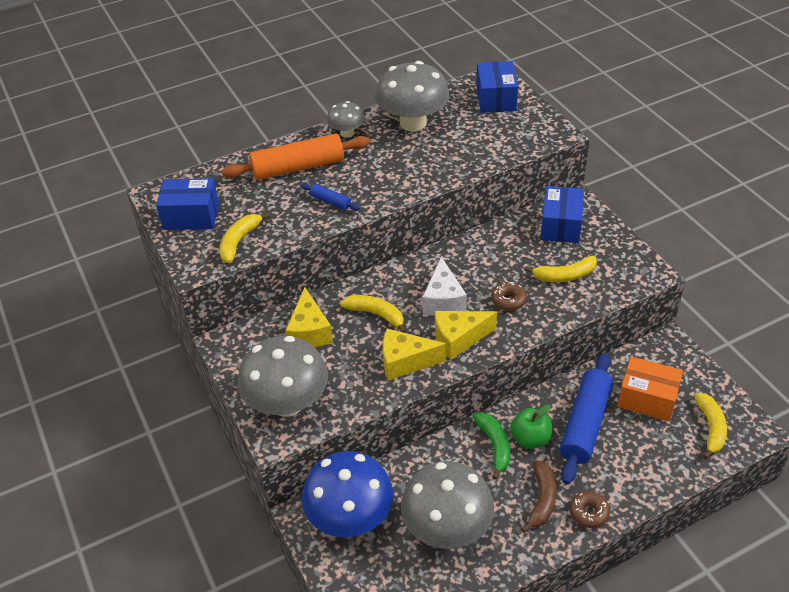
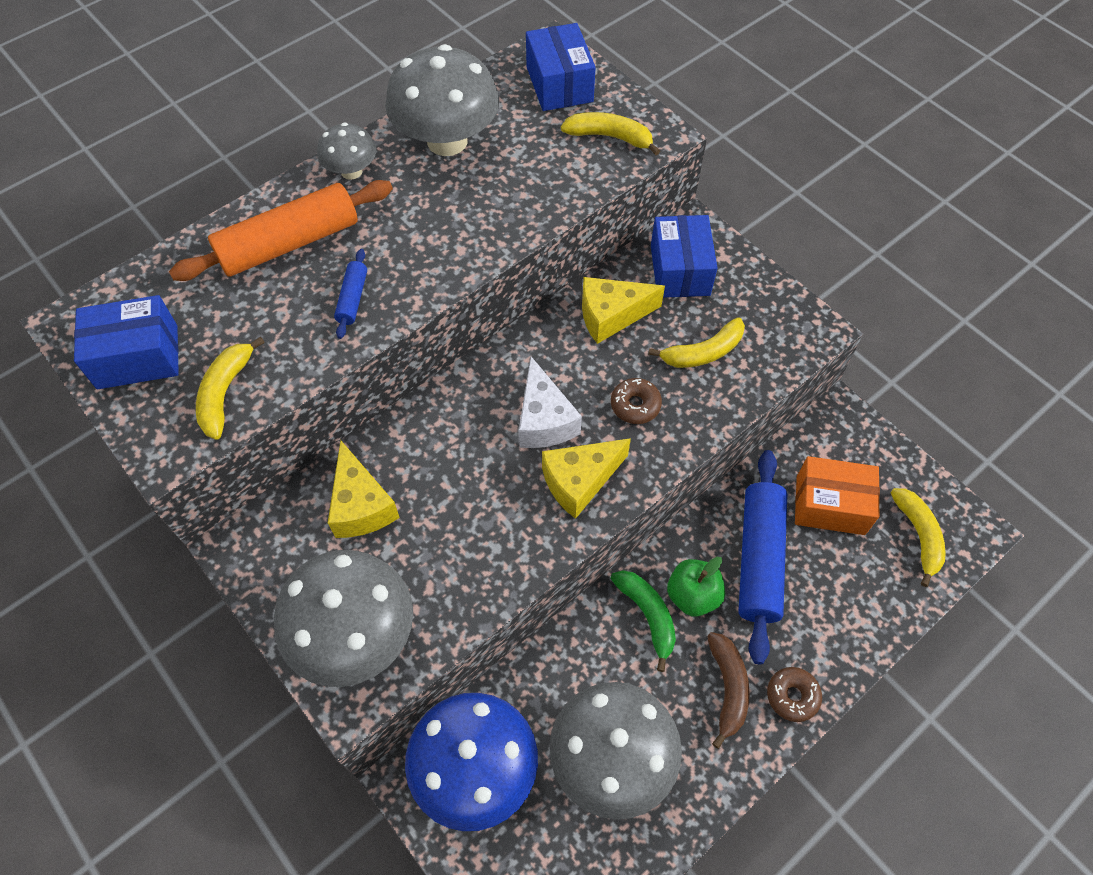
camera: 15 degrees left, 15 degrees up
blue rolling pin [301,183,360,211] -> blue rolling pin turned 75 degrees clockwise [334,249,367,339]
yellow banana [340,295,406,333] -> yellow banana moved to [561,112,660,155]
yellow cheese [383,329,447,381] -> yellow cheese moved to [582,277,665,344]

